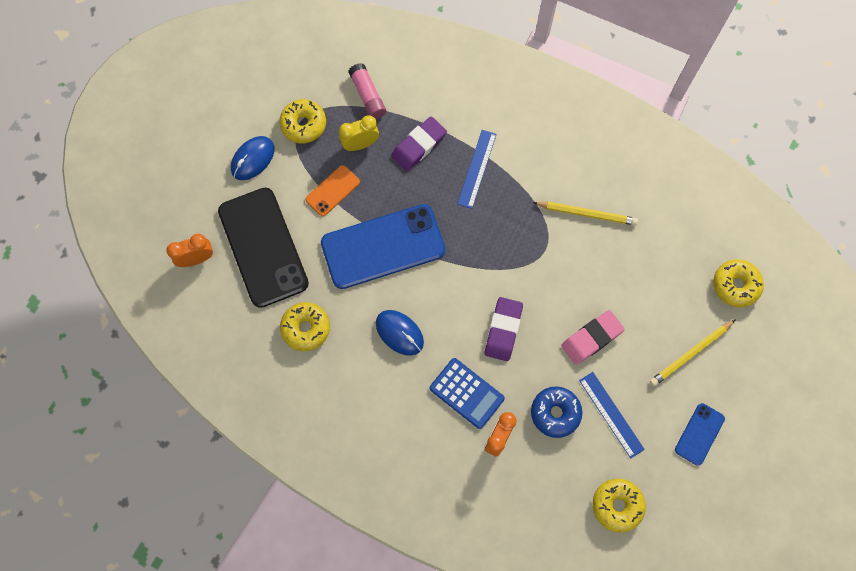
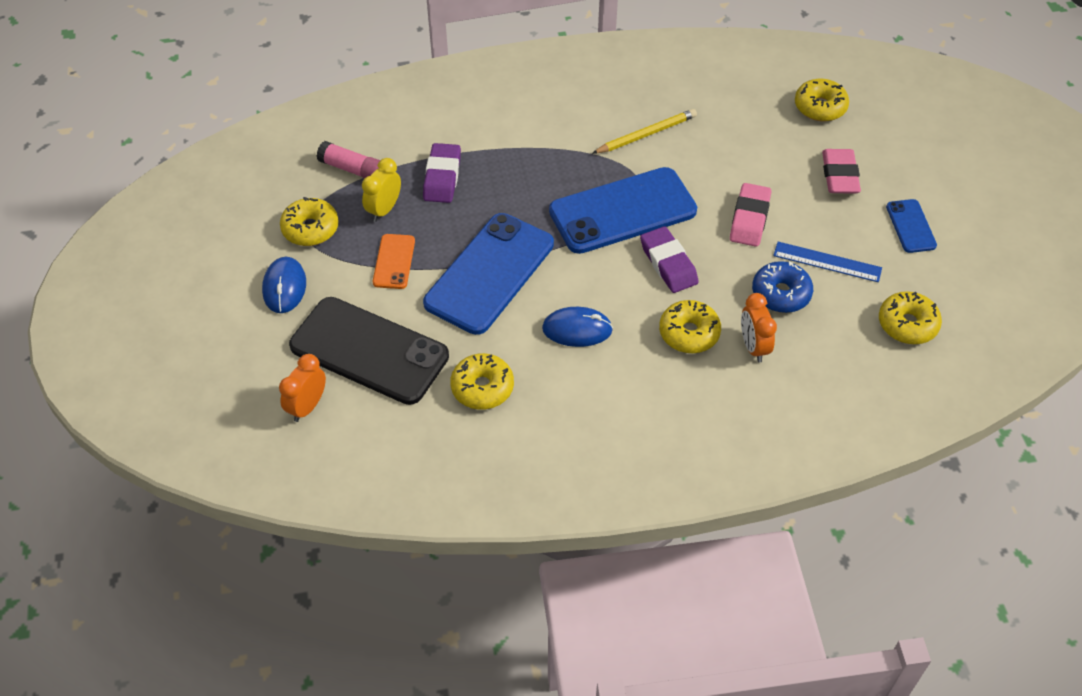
camera: 40 degrees left, 20 degrees down
blue calculator [430,358,505,429] -> yellow donut [659,300,721,353]
blue ruler [457,130,497,209] -> none
yellow pencil [650,319,736,386] -> pink eraser [822,149,861,194]
none -> blue phone [549,167,697,254]

